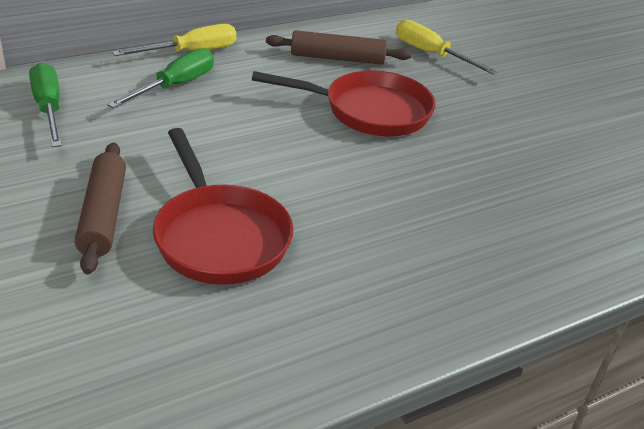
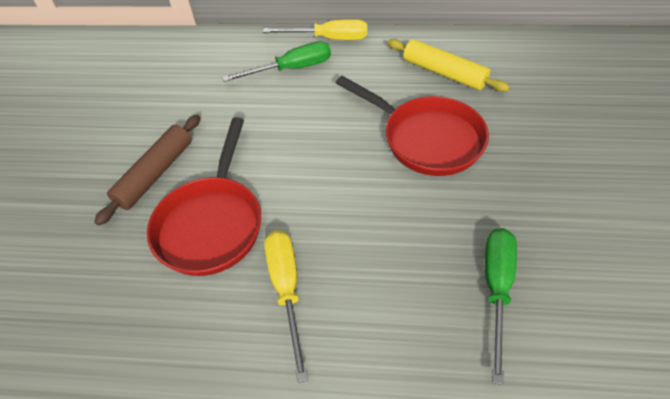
camera: 40 degrees right, 15 degrees up
green screwdriver [29,63,62,147] -> green screwdriver moved to [485,228,517,385]
brown rolling pin [266,30,412,65] -> yellow rolling pin [387,39,510,92]
yellow screwdriver [396,19,498,75] -> yellow screwdriver moved to [264,230,308,383]

